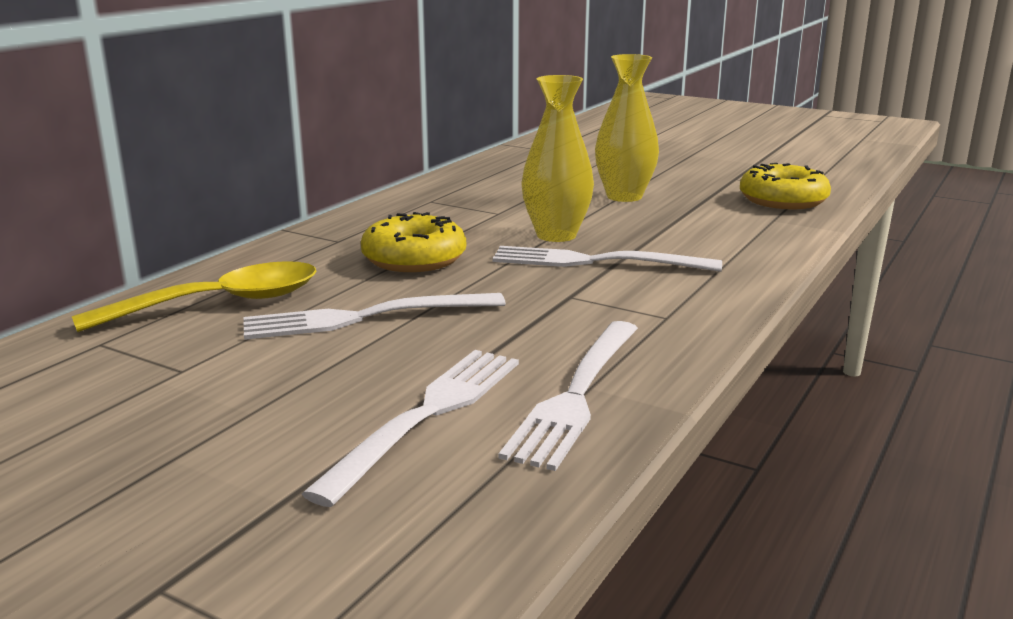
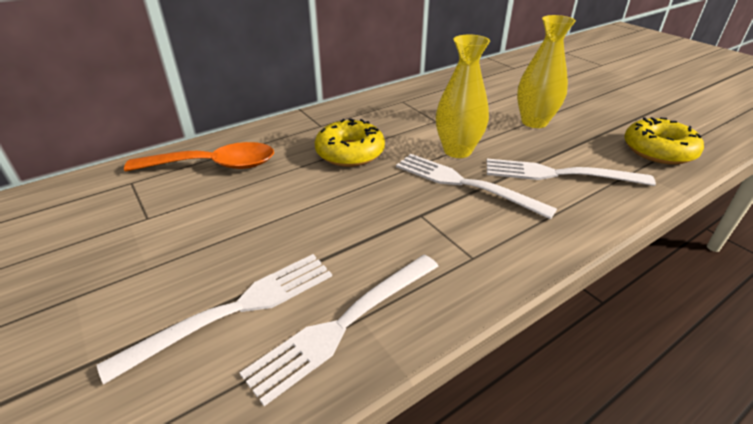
camera: 25 degrees right, 15 degrees up
yellow spoon [72,261,317,332] -> orange spoon [124,142,274,172]
white fork [243,293,506,340] -> white fork moved to [487,159,656,186]

